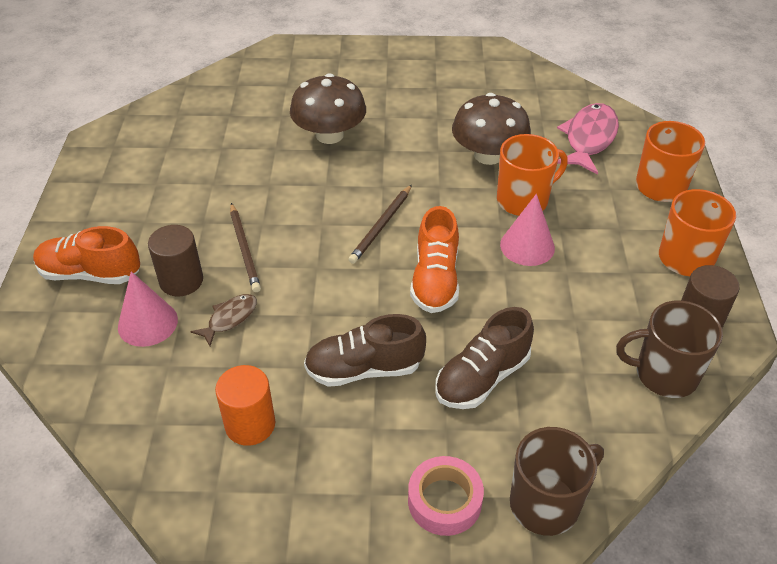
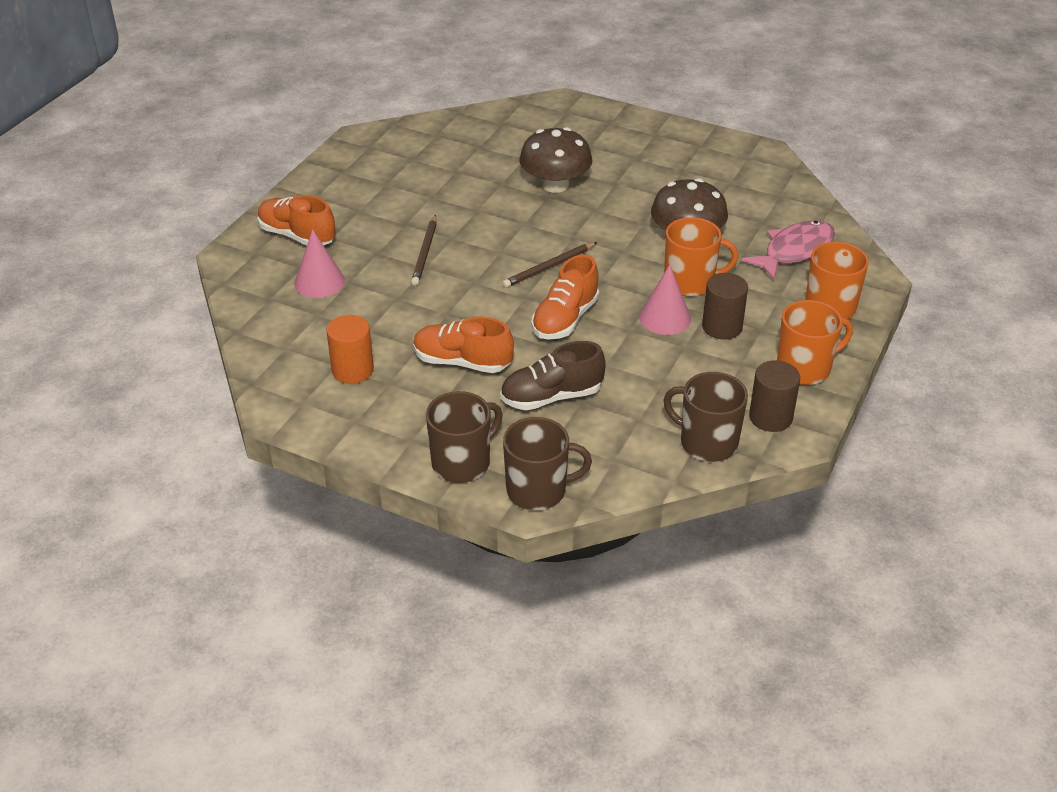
camera: 25 degrees right, 5 degrees down
brown cylinder [148,225,203,296] -> brown cylinder moved to [702,273,748,339]
brown fish [191,294,257,346] -> none
brown shoe [304,314,426,387] -> orange shoe [413,317,514,373]
pink tape [408,456,484,536] -> brown mug [426,391,503,483]

